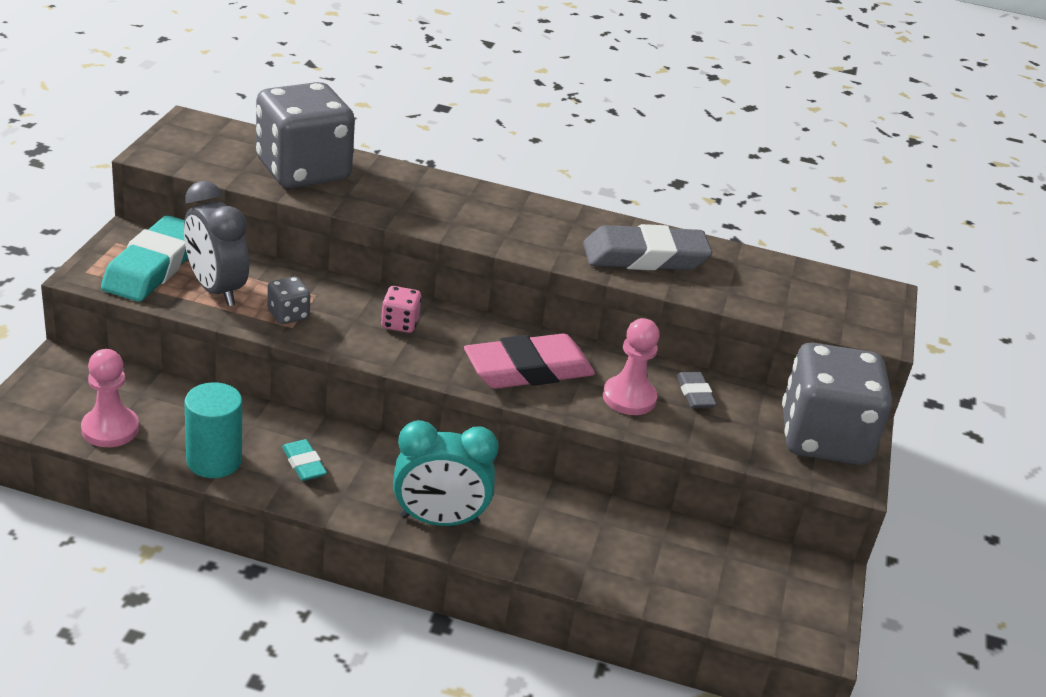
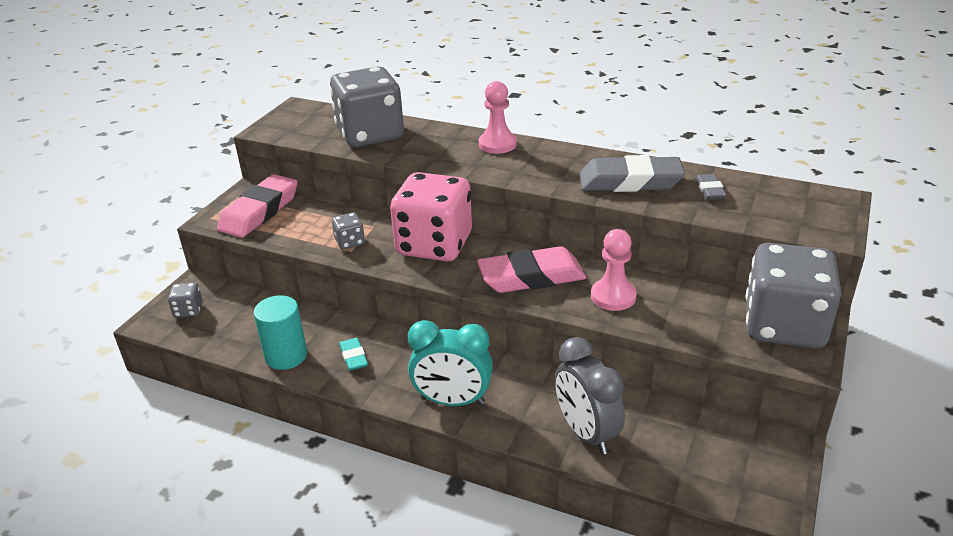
camera: 15 degrees right, 0 degrees up
pink pawn [81,349,139,447] -> pink pawn moved to [479,81,517,154]
turquoise eraser [101,215,188,302] -> pink eraser [217,174,298,238]
grey clock [184,181,249,306] -> grey clock moved to [555,337,625,454]
pink dice [381,286,422,333] -> pink dice [390,172,472,262], size x2.44
grey eraser [676,372,716,408] -> grey eraser moved to [695,174,727,200]
none -> grey dice [168,282,203,318]

